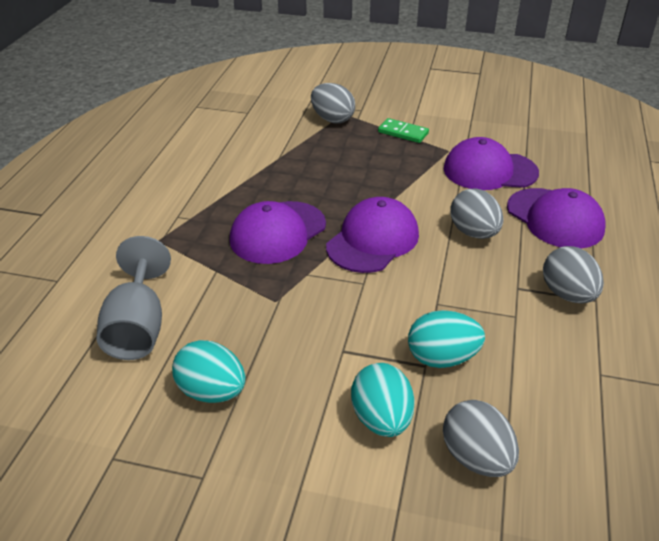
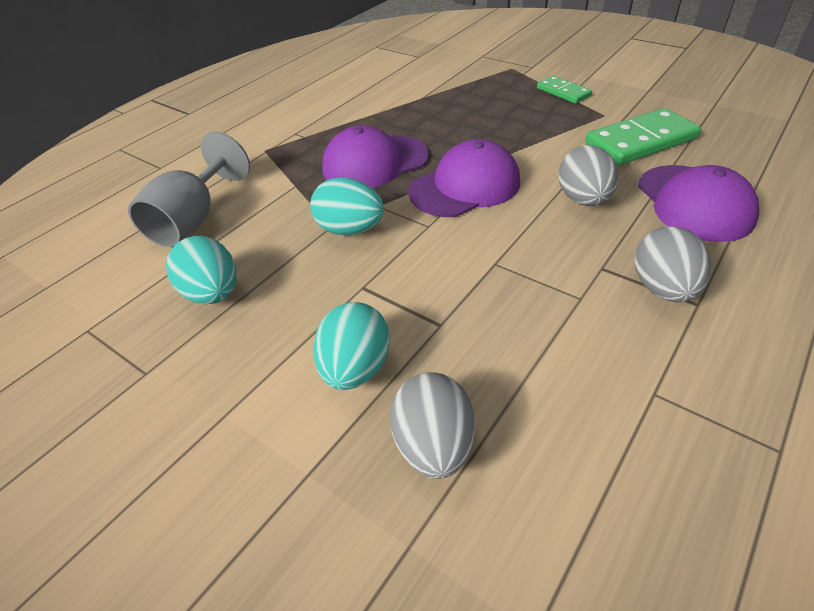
camera: 25 degrees right, 5 degrees up
grey egg [311,83,355,123] -> none
turquoise egg [408,310,485,368] -> turquoise egg moved to [310,177,384,236]
purple cap [444,137,539,190] -> green domino [585,108,701,165]

